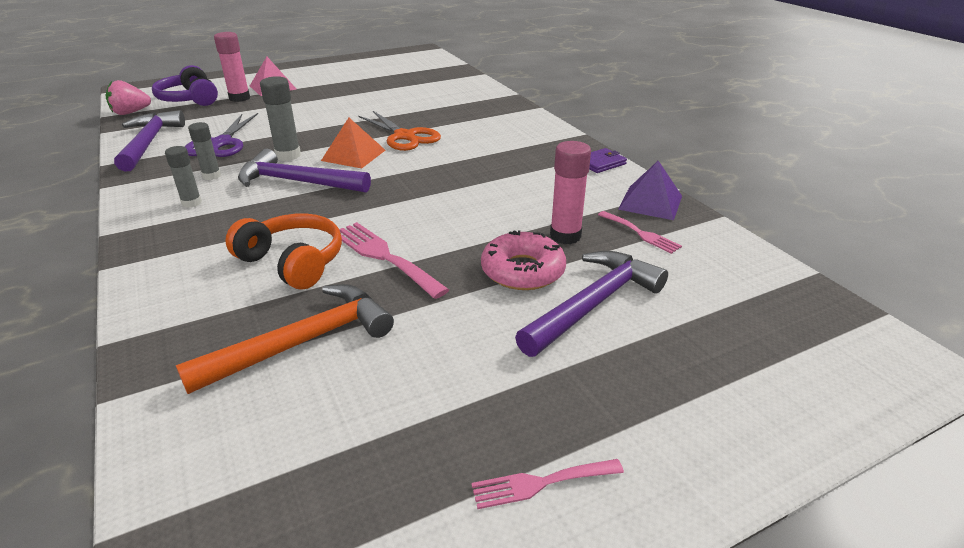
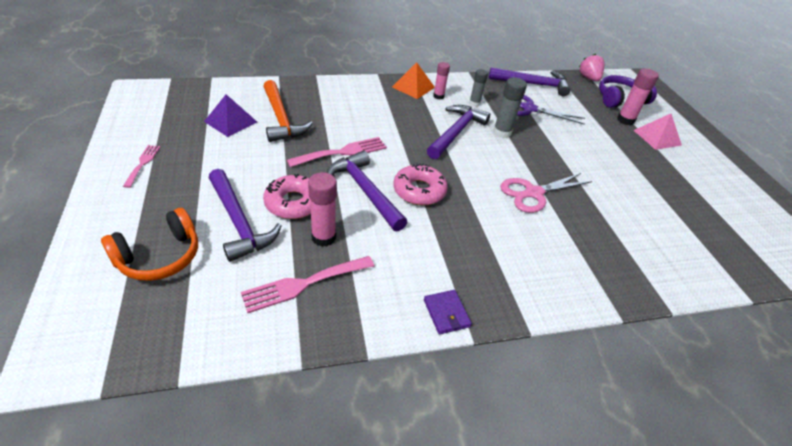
camera: 100 degrees right, 10 degrees up
grey glue stick [165,146,202,208] -> pink glue stick [433,62,450,100]
orange headphones [225,213,342,290] -> orange headphones moved to [101,208,198,281]
orange pyramid [321,118,385,168] -> orange pyramid moved to [392,62,435,99]
orange scissors [358,111,441,151] -> pink scissors [500,173,592,213]
pink fork [598,211,682,254] -> pink fork [241,256,374,313], size x1.66
purple pyramid [618,161,682,220] -> purple pyramid moved to [204,94,257,137]
none -> purple hammer [327,151,407,231]
none -> pink donut [393,163,448,205]

